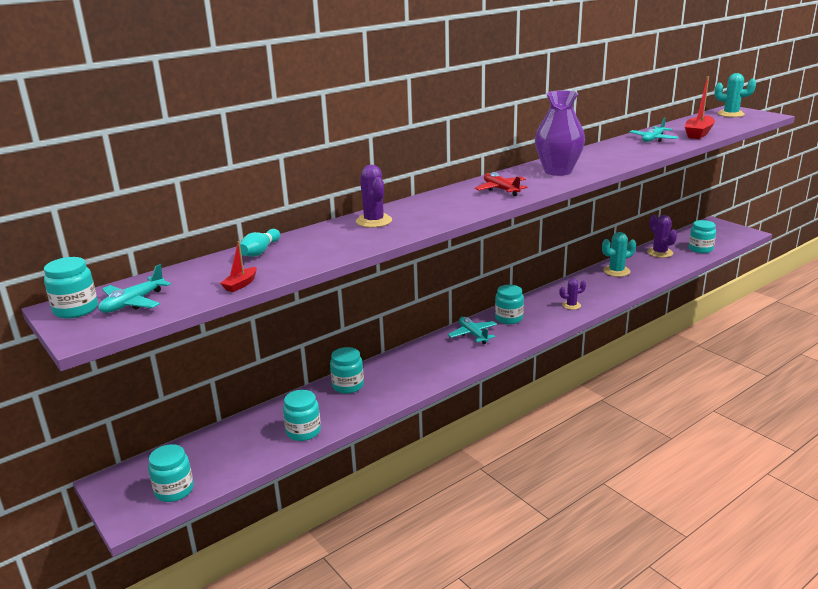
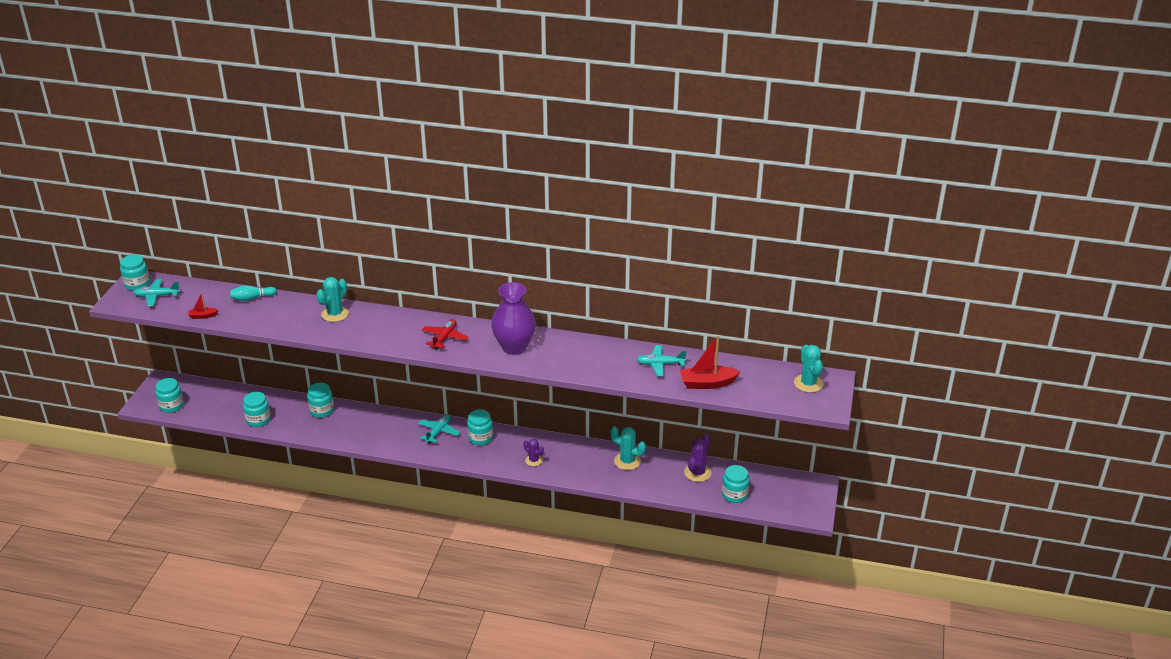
camera: 50 degrees right, 10 degrees up
purple cactus [356,165,392,228] -> turquoise cactus [316,277,349,322]

